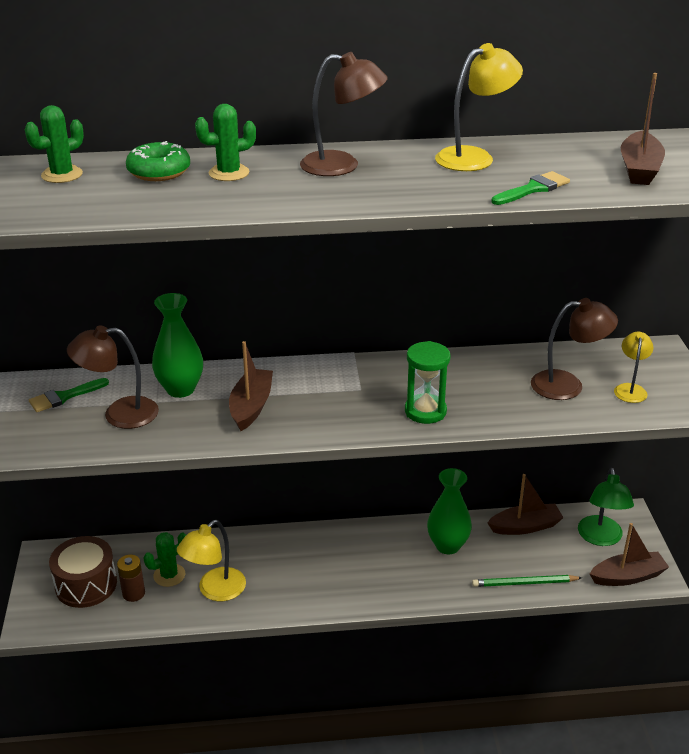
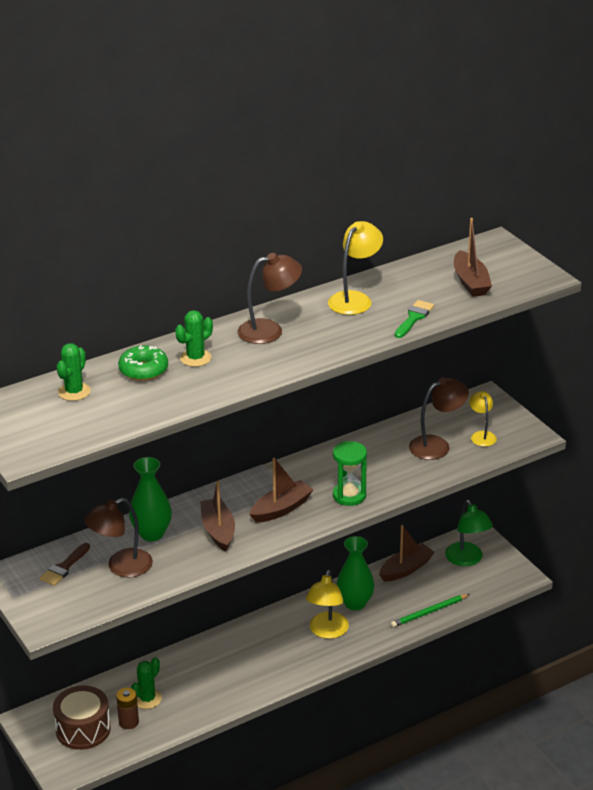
camera: 25 degrees left, 0 degrees up
green brush [29,378,109,412] -> brown brush [40,543,90,586]
yellow lamp [177,520,246,601] -> yellow lamp moved to [306,570,349,639]
brown boat [590,523,669,586] -> brown boat moved to [249,458,314,523]

